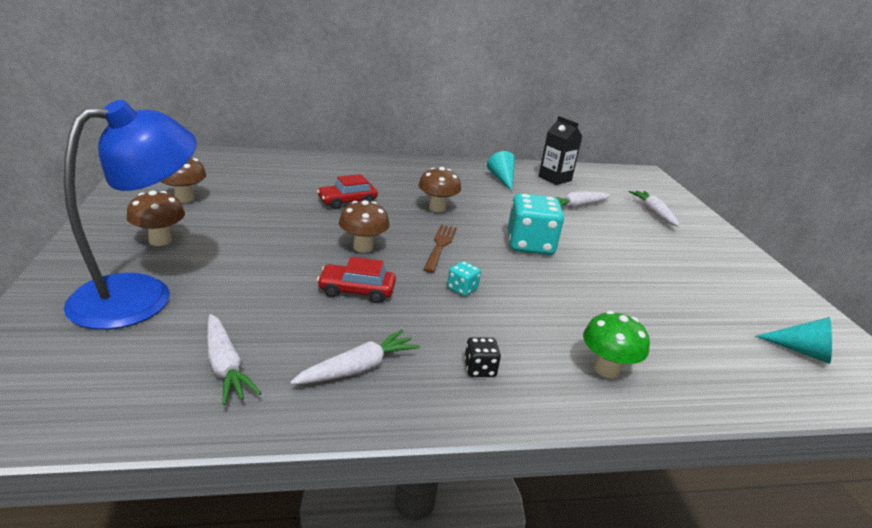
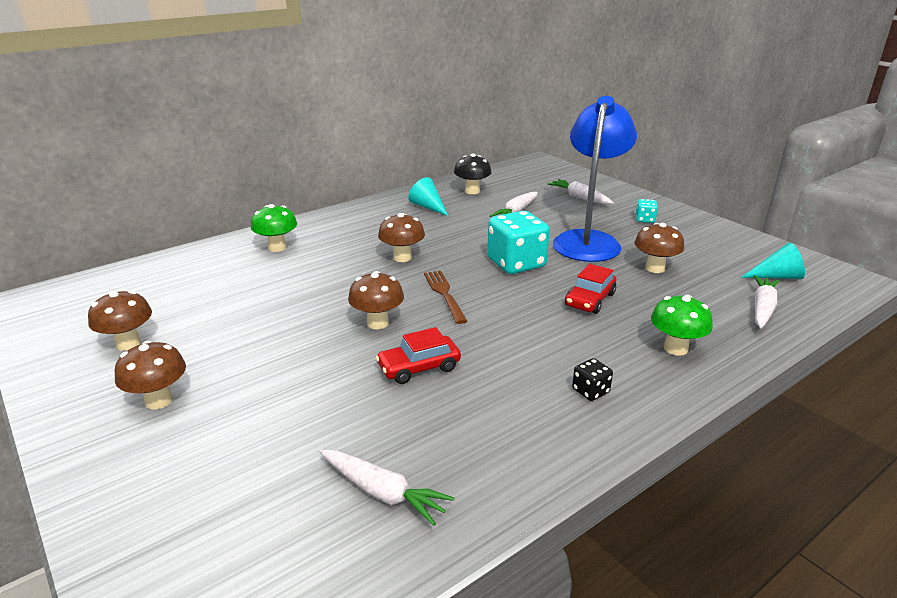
camera: 25 degrees left, 0 degrees up
blue lamp [64,100,197,330] -> blue lamp moved to [553,96,637,262]
white carrot [290,330,420,384] -> white carrot moved to [753,275,780,328]
red car [317,174,378,209] -> red car moved to [565,264,616,314]
turquoise dice [447,261,481,296] -> turquoise dice moved to [635,199,658,223]
black carton [539,116,583,185] -> black mushroom [454,154,492,194]
none -> green mushroom [251,204,297,252]
none -> brown mushroom [634,223,685,273]

